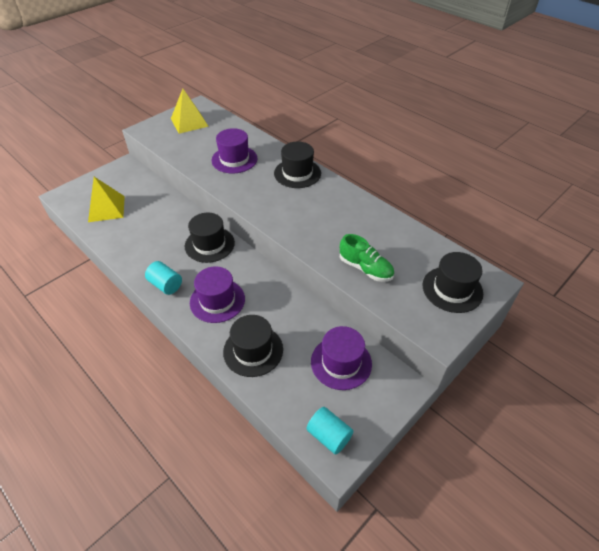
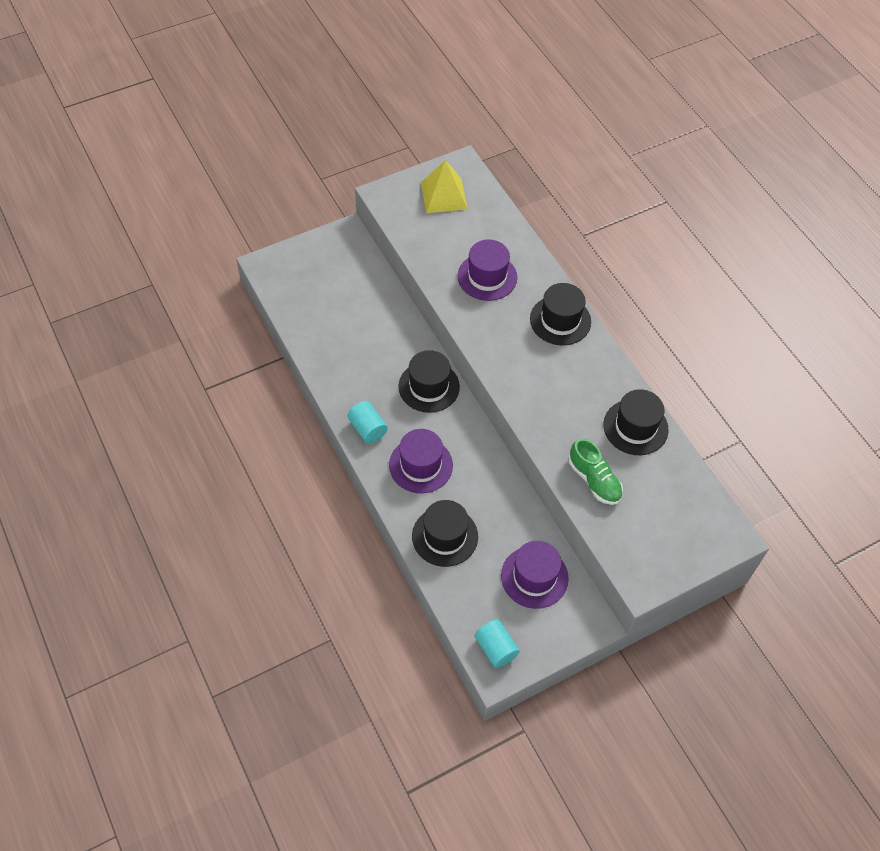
camera: 15 degrees right, 10 degrees up
yellow pyramid [88,177,125,222] -> none
black hat [423,252,483,313] -> black hat moved to [603,389,669,455]

